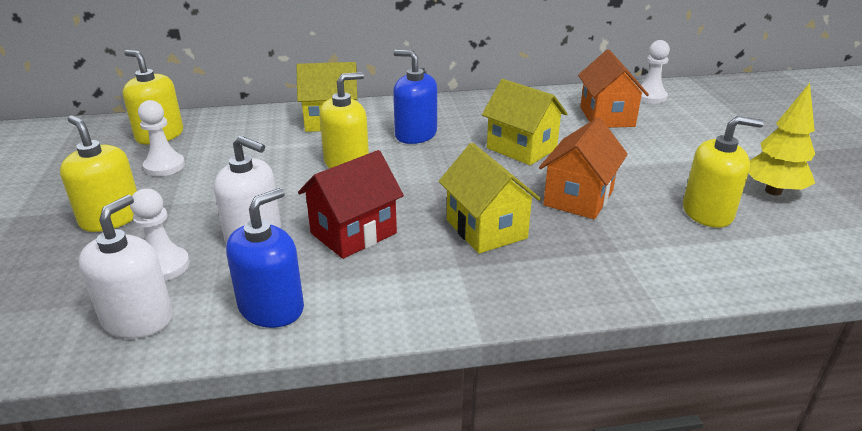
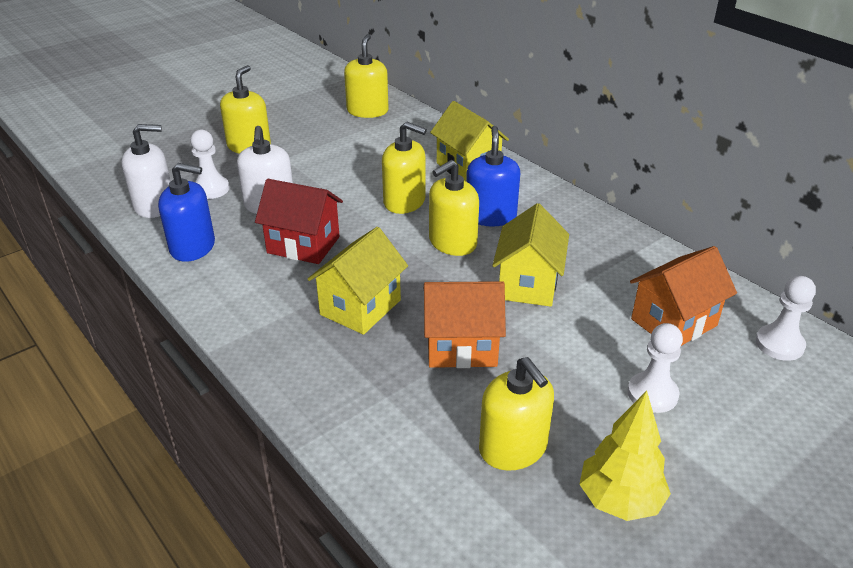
camera: 60 degrees right, 5 degrees up
white pawn [138,100,185,176] -> white pawn moved to [628,323,683,413]
none -> yellow soap dispenser [429,160,479,256]

